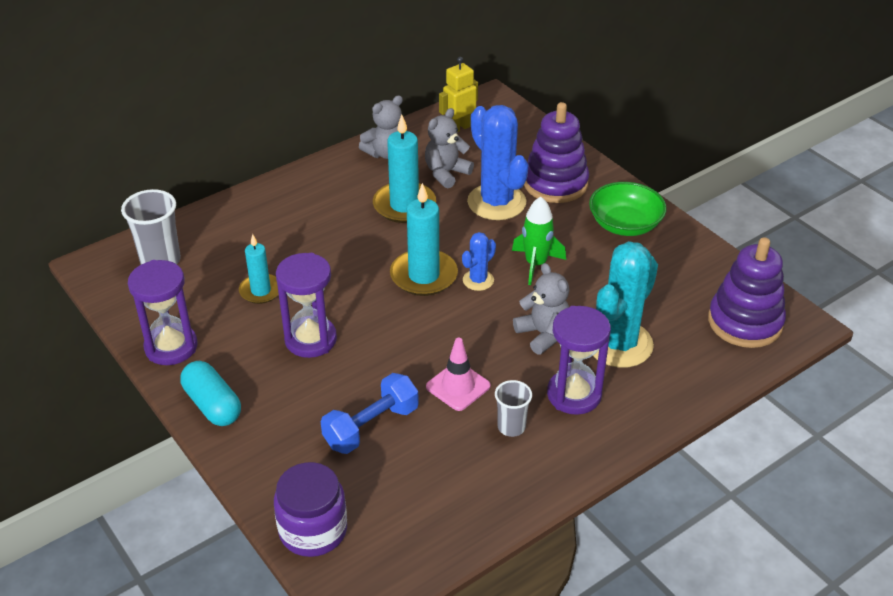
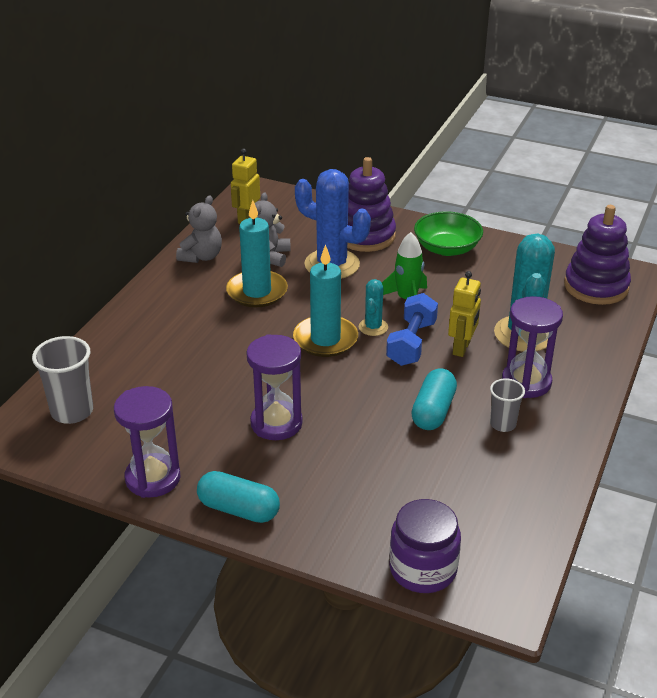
camera: 30 degrees left, 5 degrees down
turquoise candle [239,234,279,304] -> none
blue dumbbell [321,373,419,454] -> blue dumbbell moved to [386,293,438,366]
pink traffic cone [426,338,491,411] -> turquoise capsule [411,368,457,430]
blue cactus [462,232,496,291] -> turquoise cactus [359,279,388,336]
grey teddy bear [513,263,569,355] -> yellow robot [448,271,481,357]

